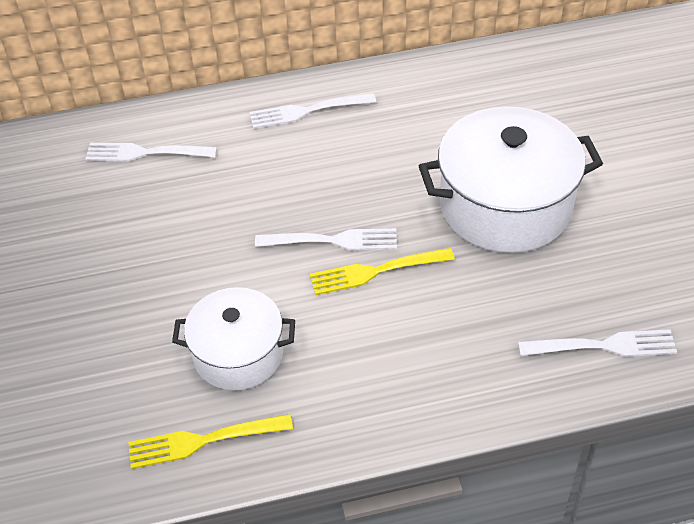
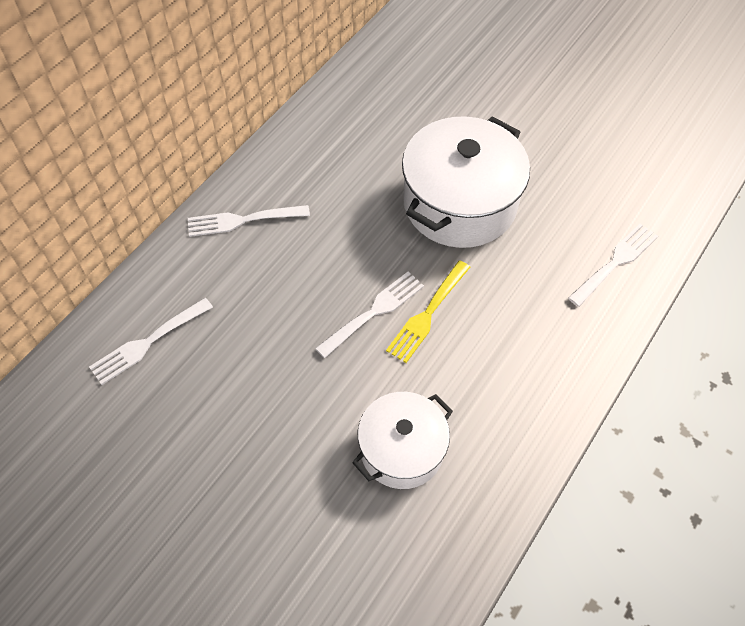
camera: 45 degrees left, 10 degrees up
yellow fork [128,414,293,469] -> none
white fork [249,93,376,129] -> white fork turned 45 degrees clockwise [188,205,310,237]

